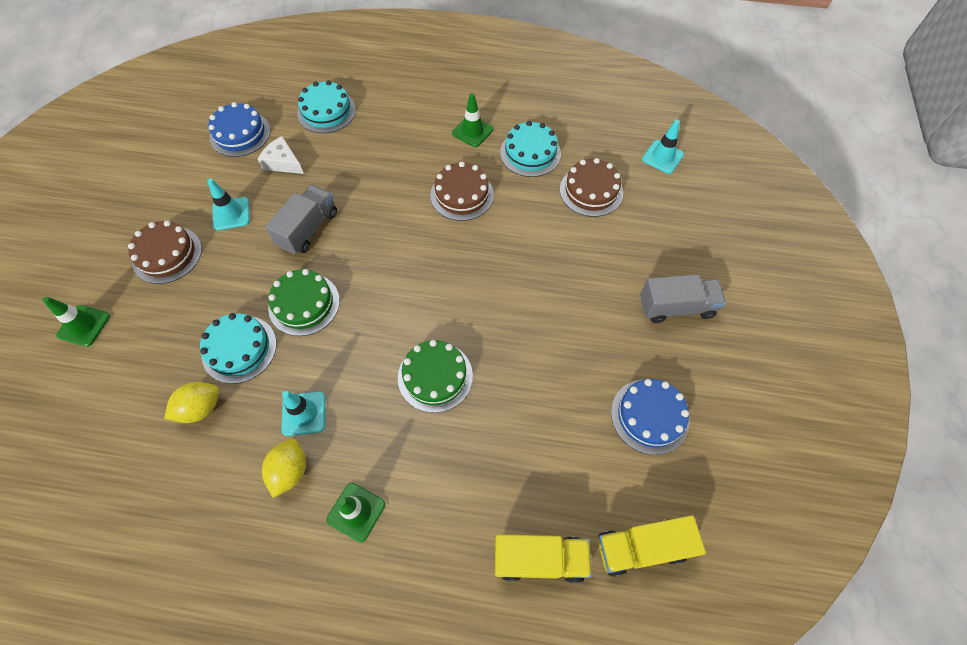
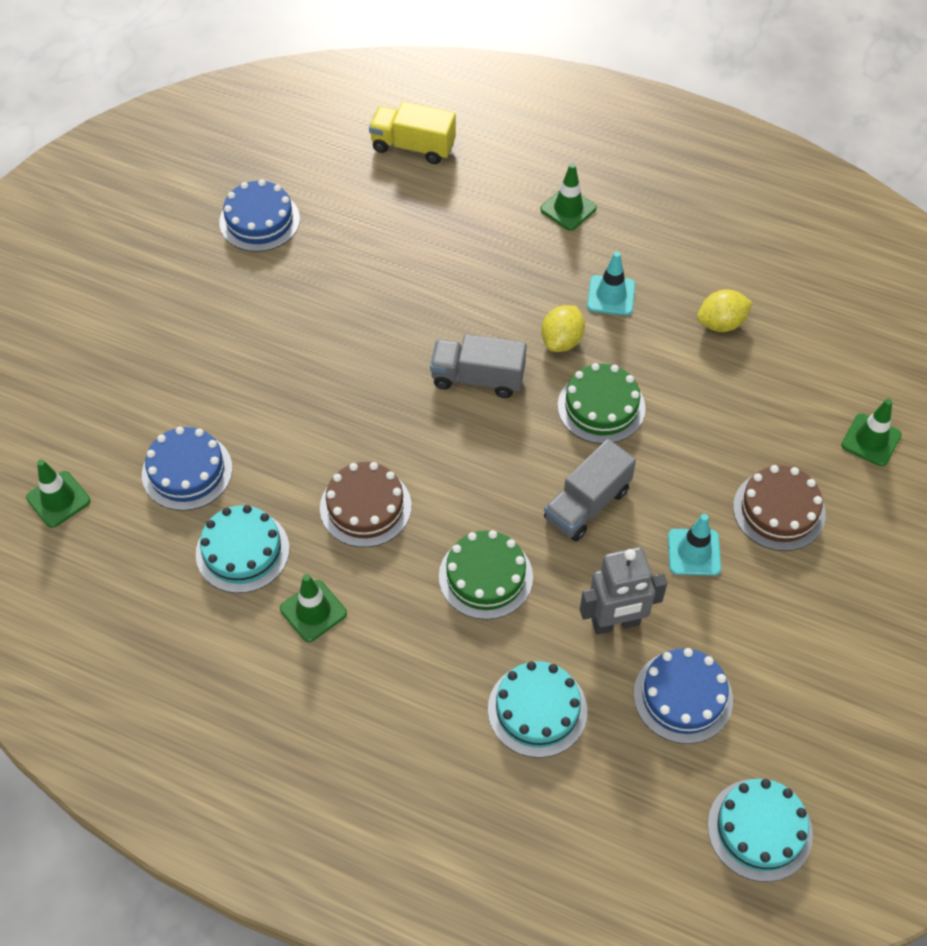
camera: 165 degrees left, 5 degrees down
turquoise cake [200,313,277,384] -> turquoise cake moved to [708,779,813,882]
white cheese [258,136,304,174] -> grey robot [580,547,667,635]
yellow lemon [262,439,306,498] -> yellow lemon moved to [541,305,585,352]
green cake [398,340,473,413] -> green cake moved to [439,530,533,620]
brown cake [560,158,623,217] -> blue cake [142,427,233,511]
yellow truck [598,515,706,577] -> none
grey truck [640,274,726,323] -> grey truck moved to [430,334,526,398]
turquoise traffic cone [642,119,684,174] -> green traffic cone [26,459,91,528]

